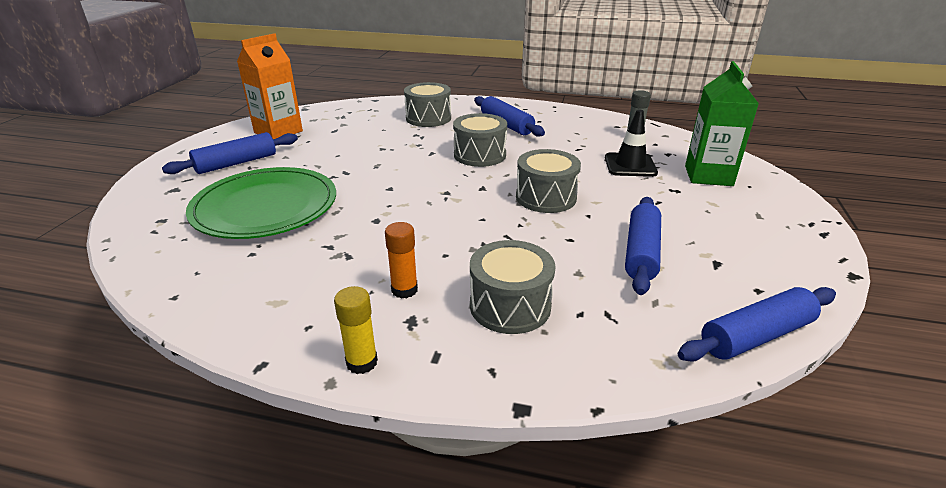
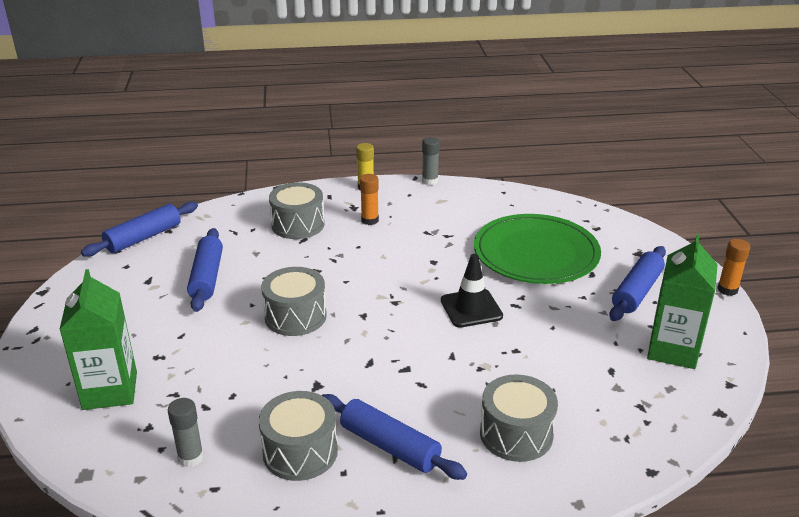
camera: 160 degrees right, 0 degrees up
orange carton [237,33,303,139] -> green carton [647,234,718,369]
grey drum [453,113,507,167] -> grey drum moved to [259,391,338,481]
black traffic cone [605,109,658,177] -> black traffic cone moved to [441,254,503,328]
none -> grey glue stick [422,137,440,185]
none -> orange glue stick [717,239,750,296]

